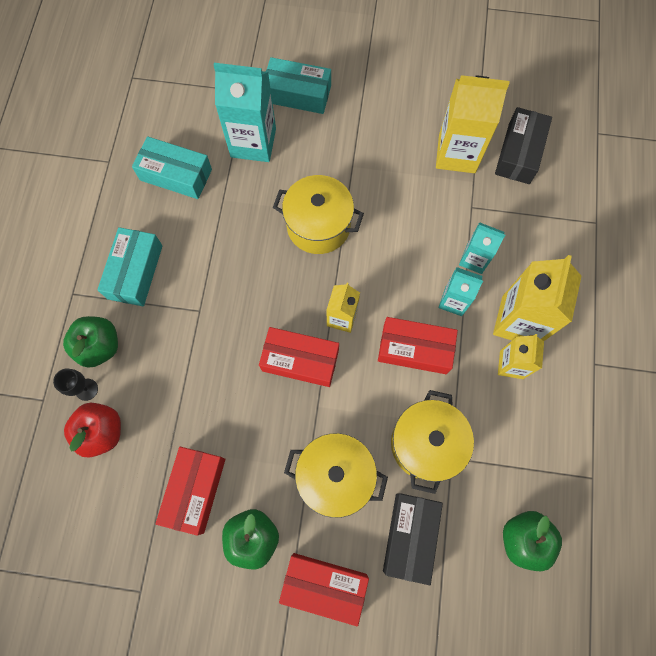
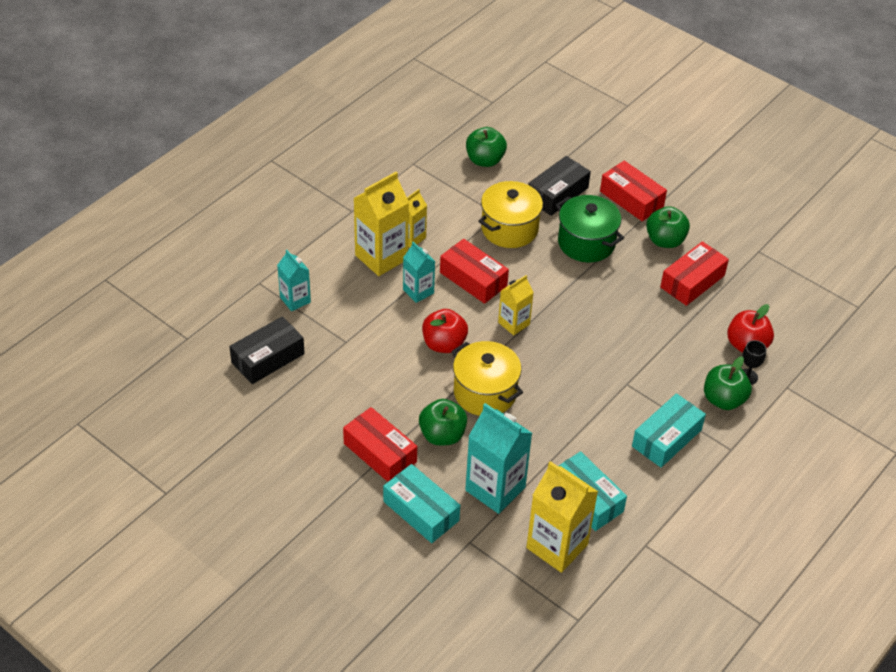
camera: 150 degrees left, 25 degrees down
red box [259,327,339,387] -> red box moved to [343,407,417,482]
yellow pot [284,433,388,518] -> green pot [556,195,624,262]
yellow carton [436,75,510,173] -> yellow carton moved to [526,461,598,573]
turquoise carton [459,222,505,274] -> turquoise carton moved to [277,250,311,311]
none -> green apple [419,399,467,446]
none -> red apple [422,309,468,353]

